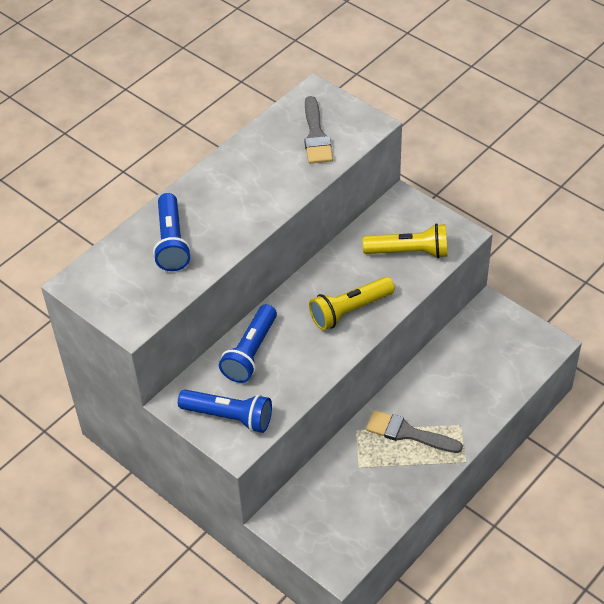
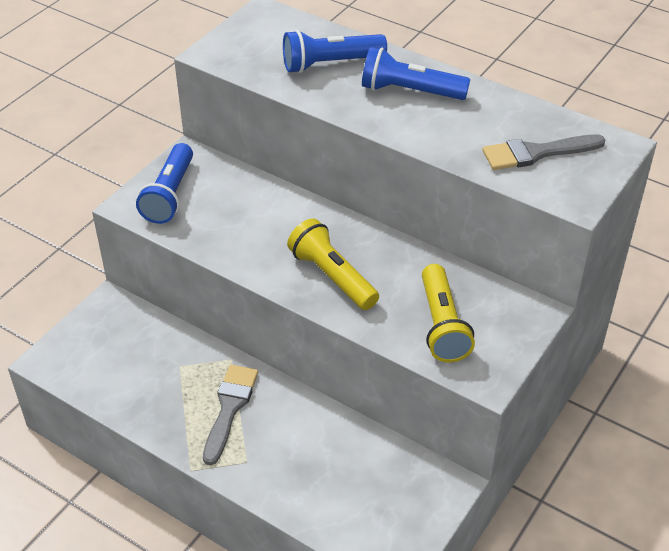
camera: 80 degrees right, 5 degrees down
blue flashlight [219,304,277,383] -> blue flashlight moved to [362,47,470,100]

